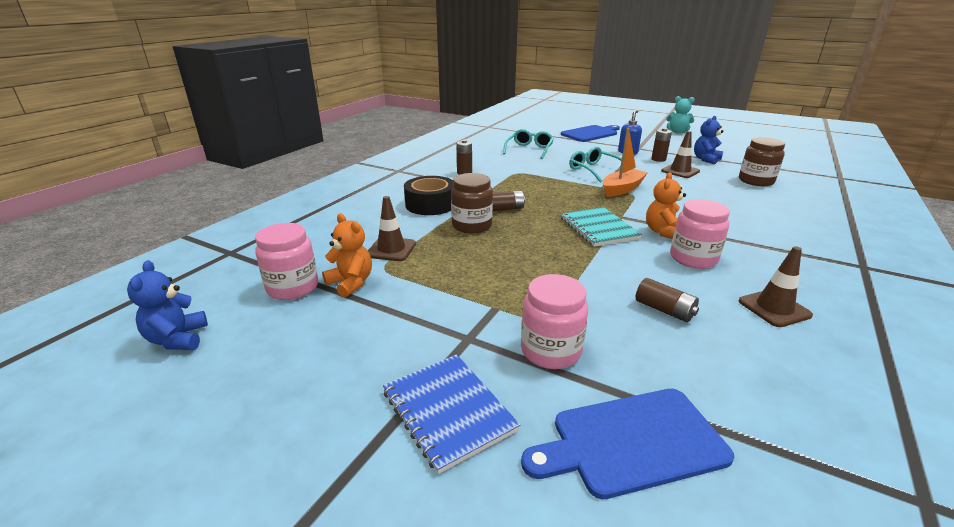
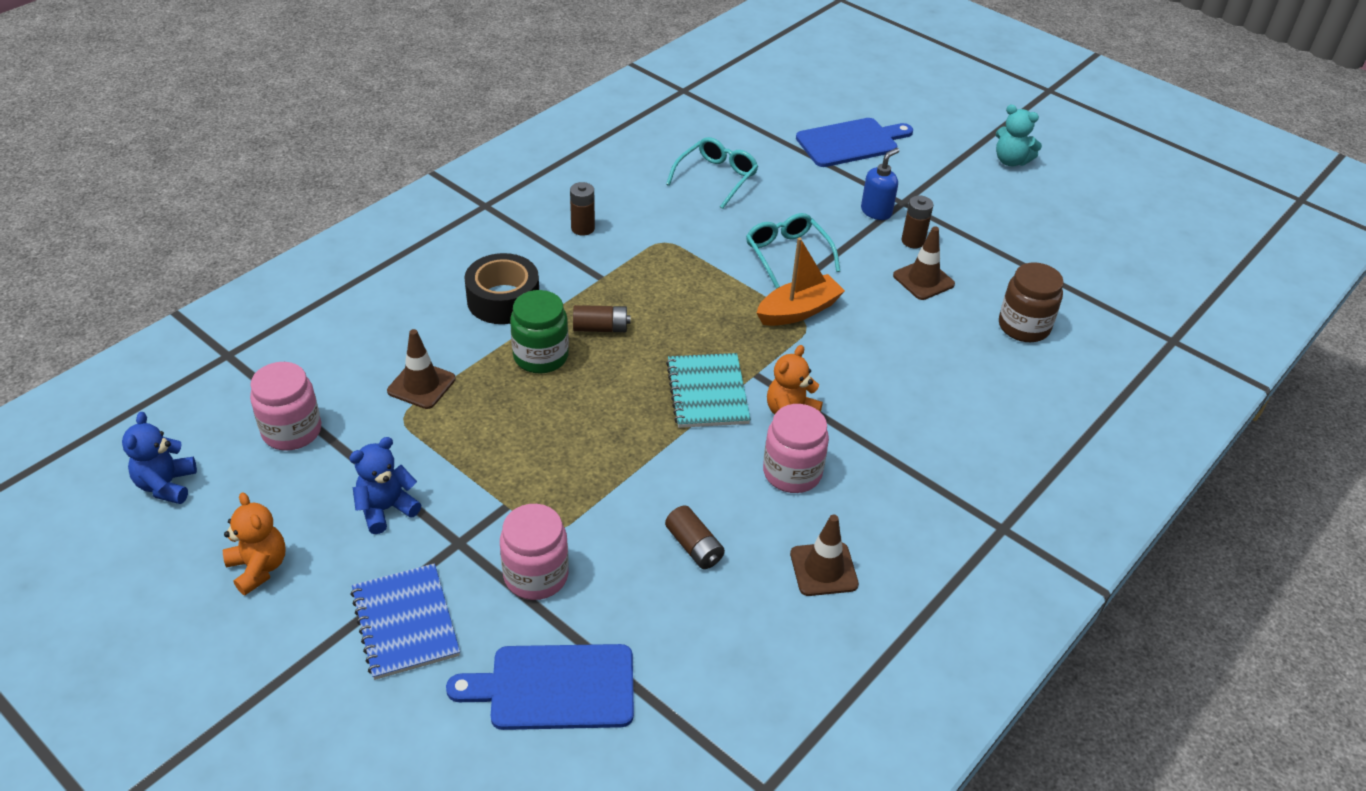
camera: 10 degrees right, 15 degrees up
orange teddy bear [322,214,372,297] -> orange teddy bear moved to [223,492,286,595]
brown jar [451,173,493,234] -> green jar [510,290,569,373]
blue teddy bear [694,116,723,164] -> blue teddy bear moved to [349,437,421,534]

